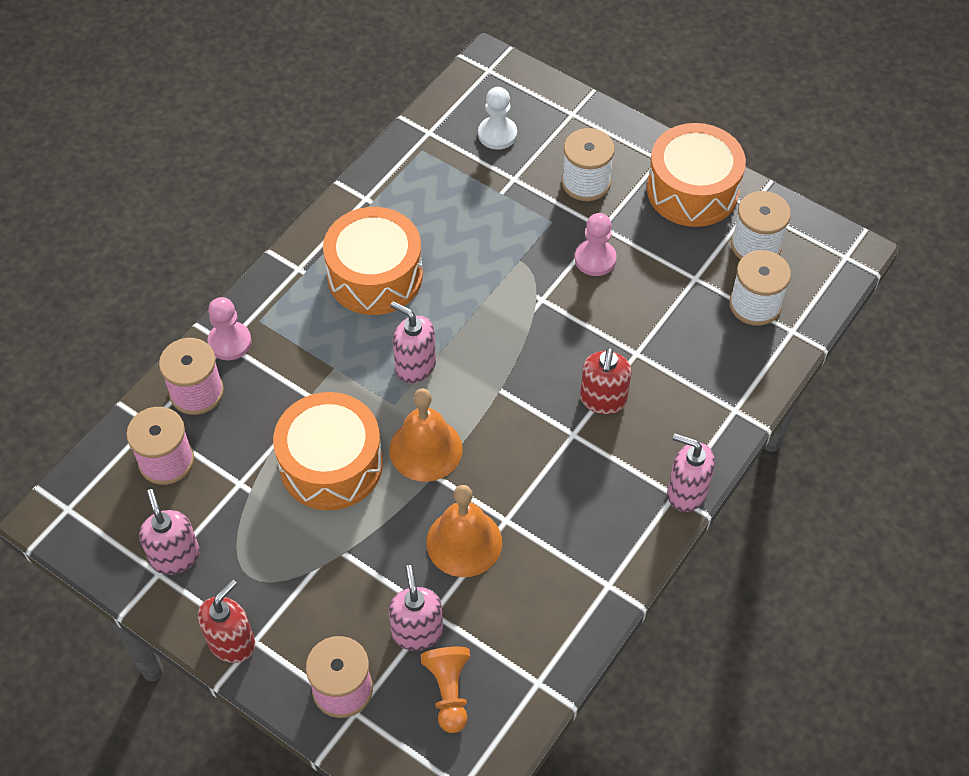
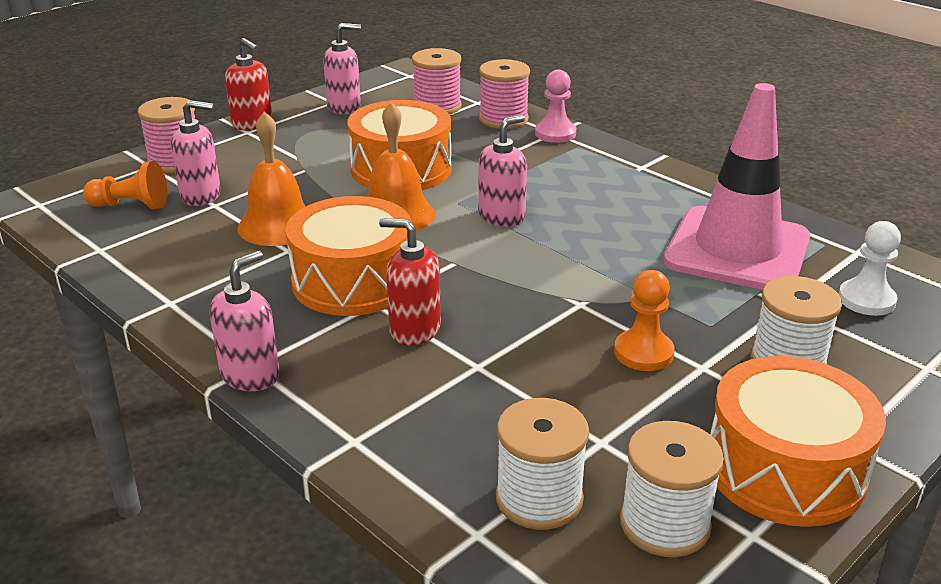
camera: 100 degrees right, 25 degrees down
orange drum [323,207,423,315] -> orange drum moved to [285,196,412,316]
pink pawn [575,213,617,276] -> orange pawn [614,270,675,371]
none -> pink traffic cone [664,83,810,290]

